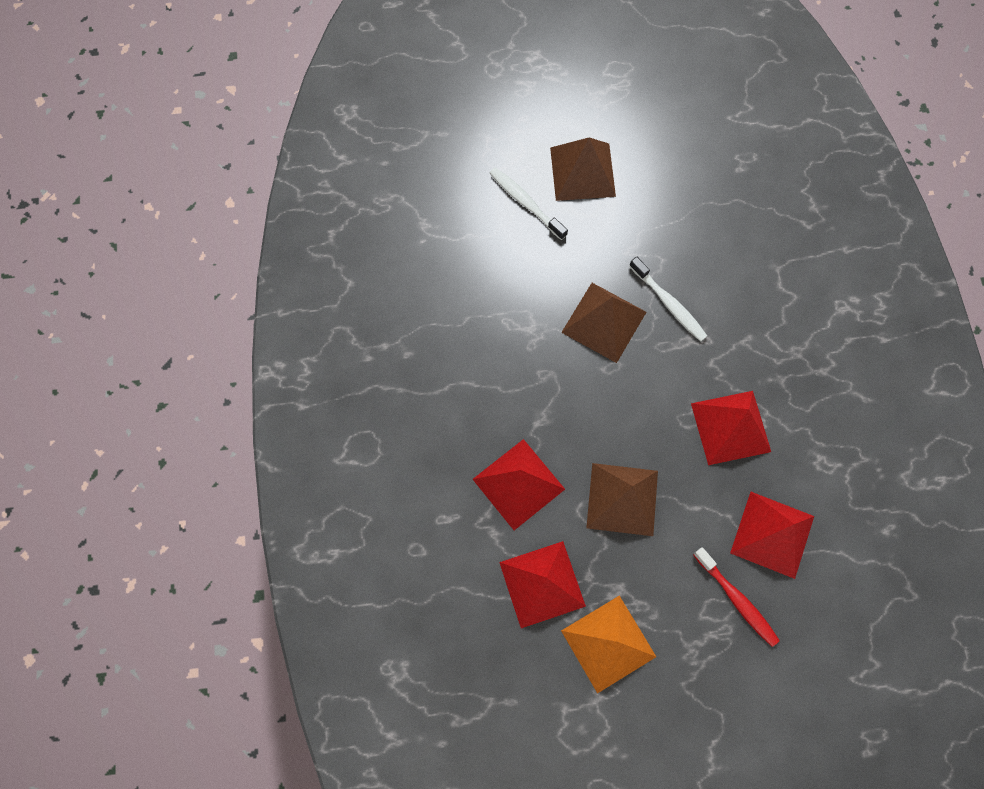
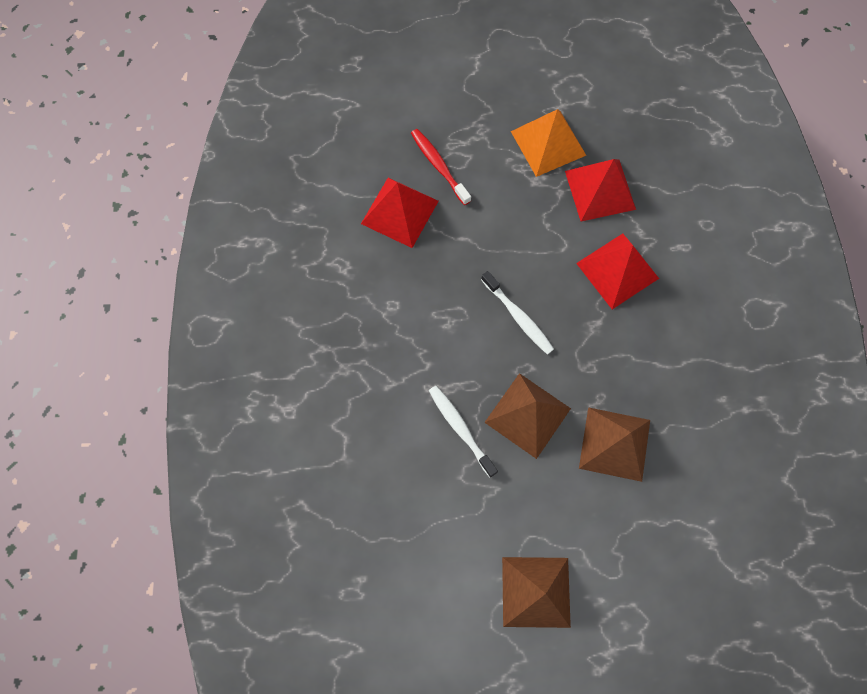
camera: 175 degrees left, 0 degrees up
white toothbrush [490,167,568,240] -> white toothbrush moved to [481,271,554,355]
brown pyramid [586,463,658,536] -> brown pyramid moved to [579,407,650,482]
red pyramid [691,391,771,465] -> none

